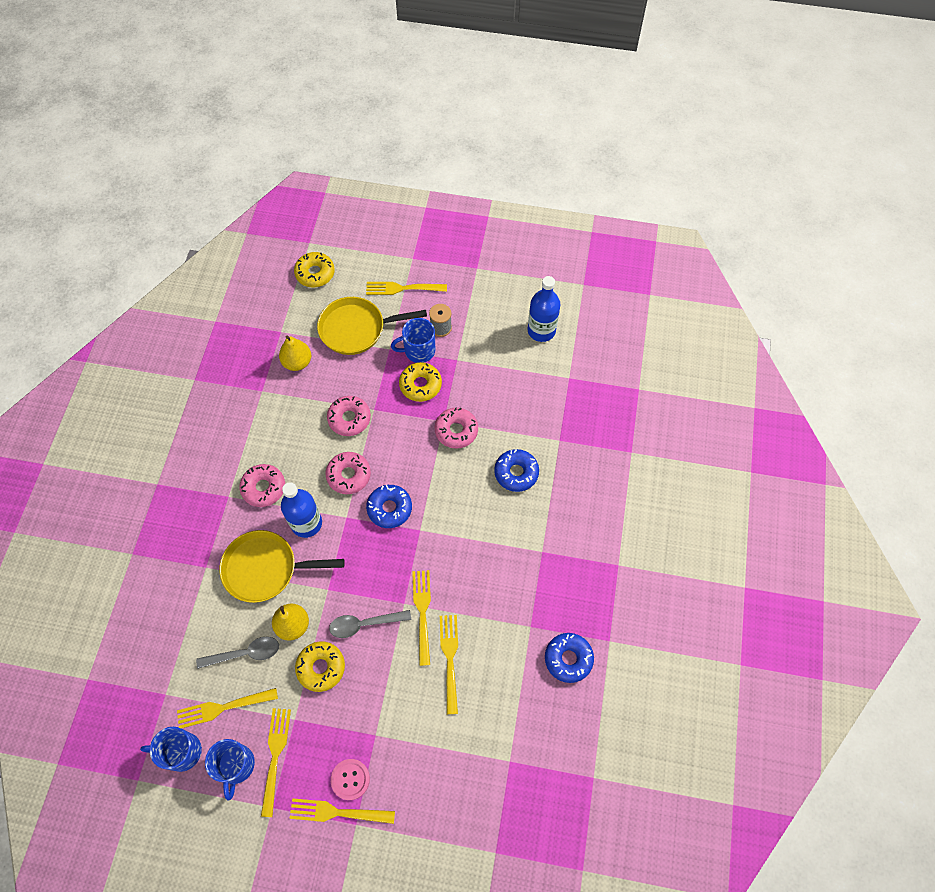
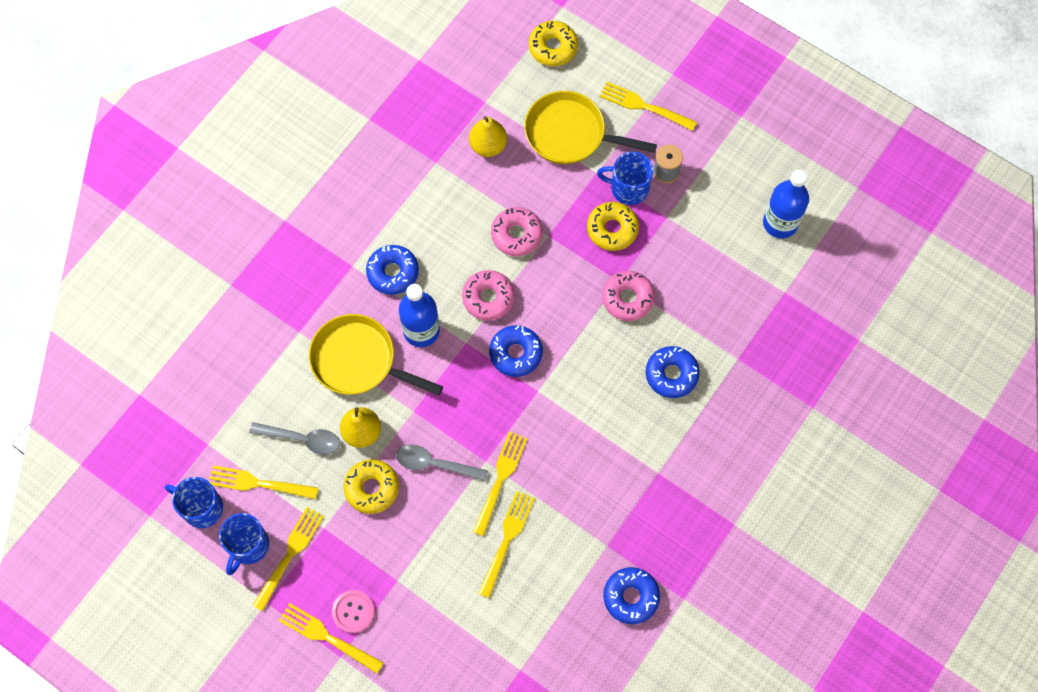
camera: 25 degrees right, 5 degrees up
pink donut [239,464,285,507] -> blue donut [366,245,419,295]

